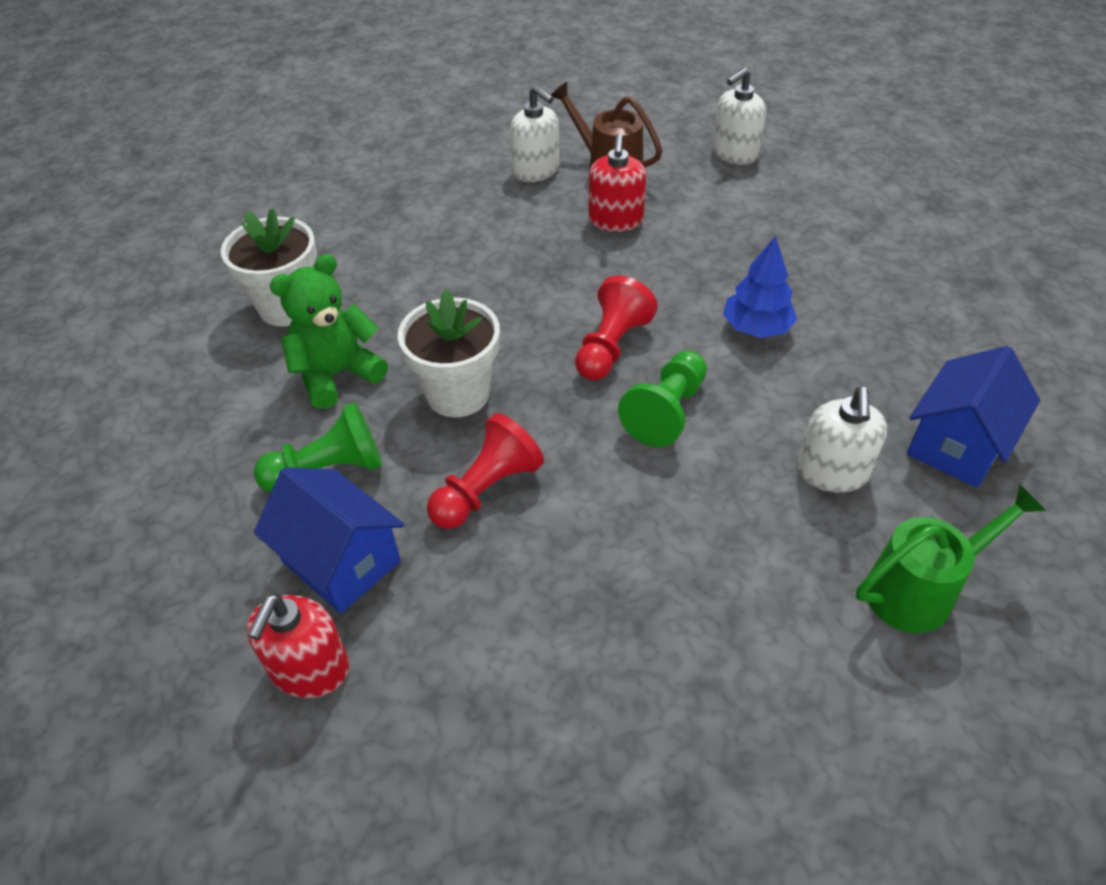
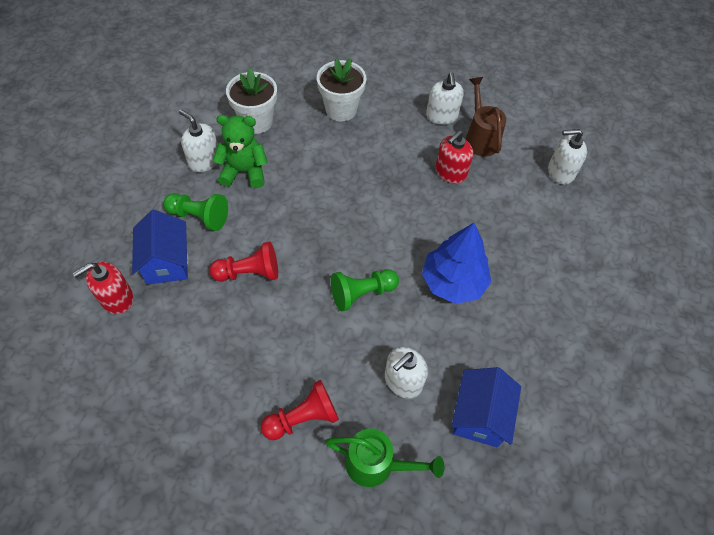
camera: 35 degrees right, 10 degrees up
white flower pot [397,289,500,417] -> white flower pot moved to [317,58,366,121]
red pawn [575,275,658,380] -> red pawn moved to [261,380,339,440]
blue tree [723,236,797,338] -> blue tree [422,223,491,304], size x1.51
blue house [907,346,1040,488] -> blue house turned 60 degrees counterclockwise [452,367,521,448]
none -> white soap dispenser [179,109,218,172]

